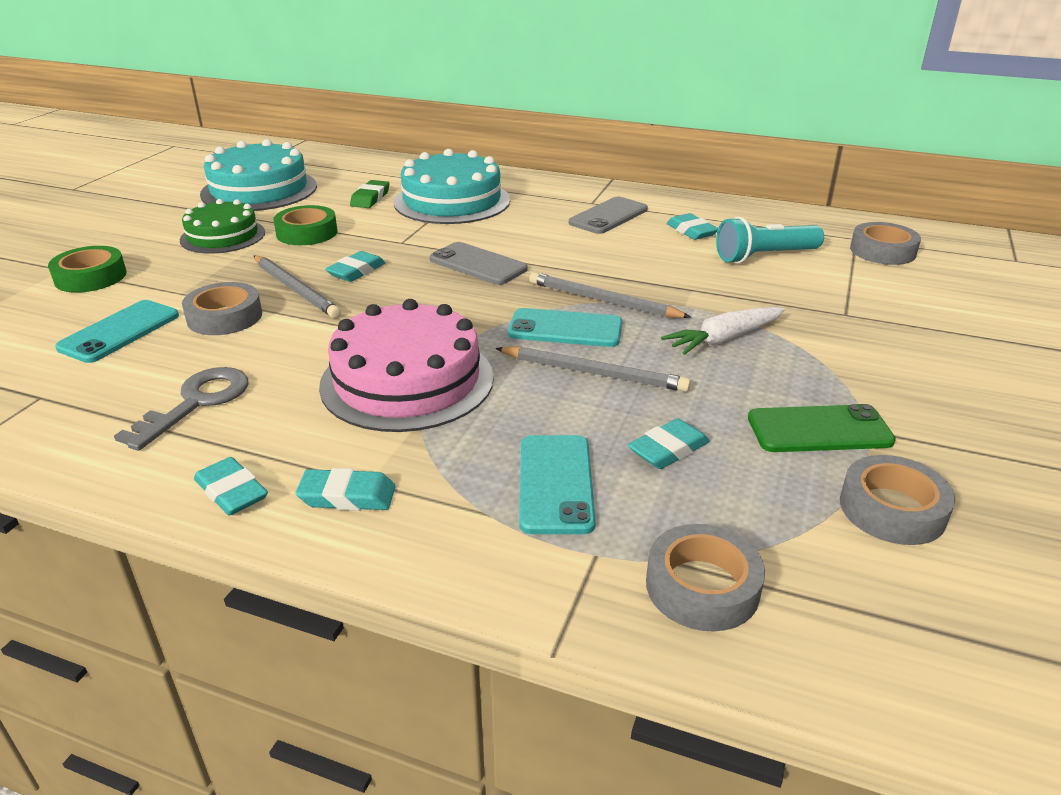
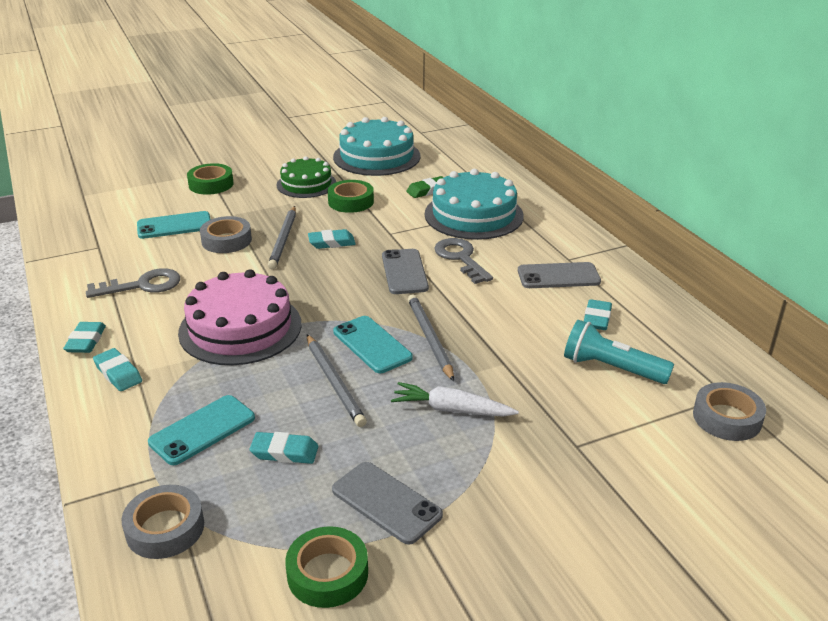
camera: 45 degrees right, 0 degrees up
green phone [748,404,896,452] -> grey phone [332,462,443,545]
grey tape [840,455,955,545] -> green tape [285,526,368,608]
none -> grey key [434,238,493,284]

